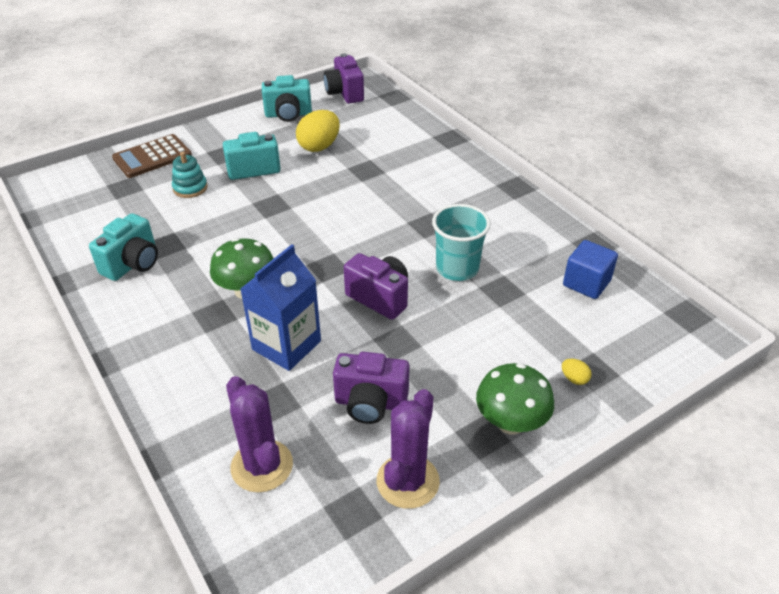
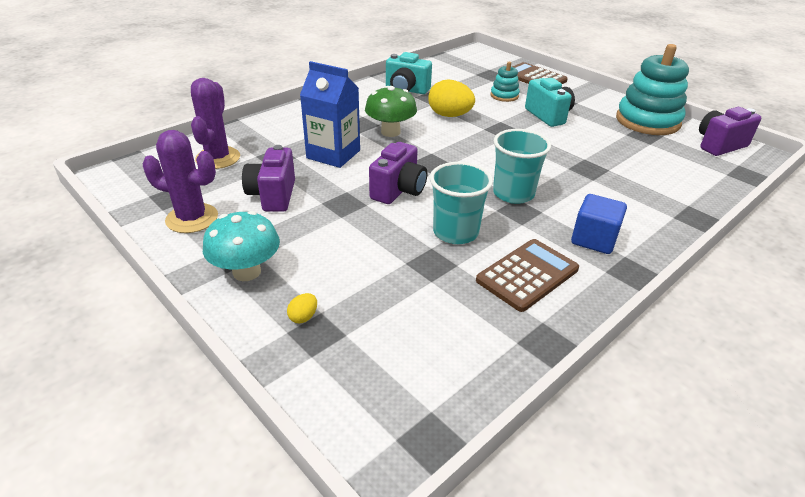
camera: 80 degrees right, 5 degrees down
purple cactus [226,376,293,493] -> purple cactus turned 45 degrees counterclockwise [191,78,240,169]
turquoise camera [262,75,312,122] -> turquoise stacking toy [616,44,689,135]
yellow egg [296,110,340,152] -> yellow egg moved to [428,79,475,117]
green mushroom [476,363,554,435] -> turquoise mushroom [203,211,280,281]
blue cube [563,240,618,299] -> blue cube moved to [571,194,627,254]
none -> brown calculator [476,239,579,312]
none -> turquoise cup [493,129,551,204]

